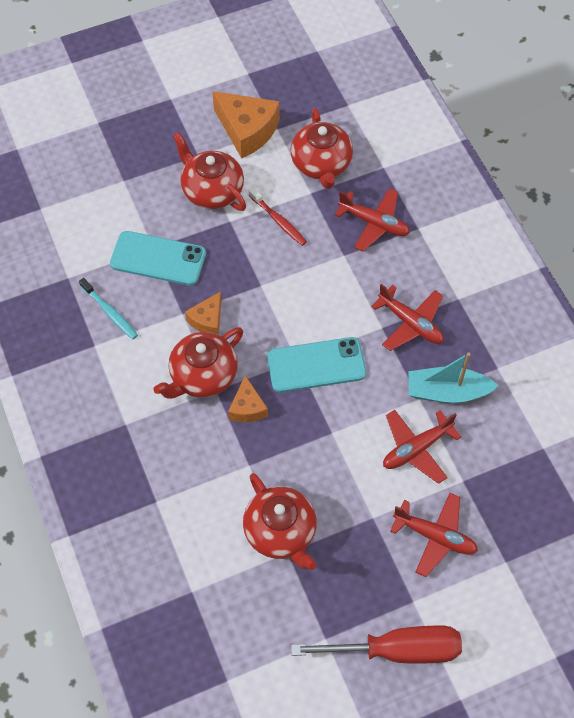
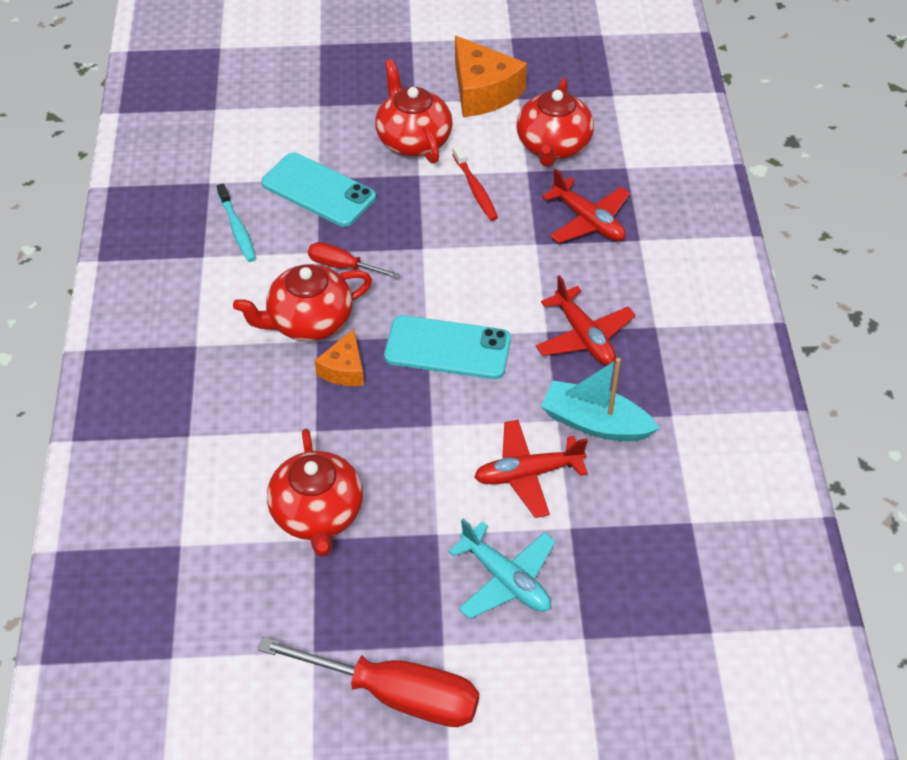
camera: 20 degrees right, 10 degrees down
orange cheese [185,291,221,335] -> red screwdriver [308,242,399,278]
red plane [390,493,478,577] -> turquoise plane [448,519,556,619]

